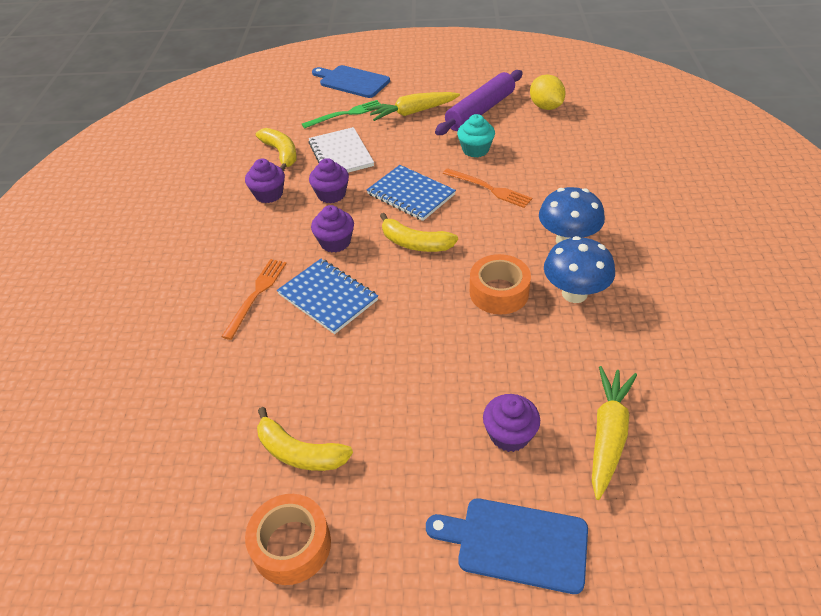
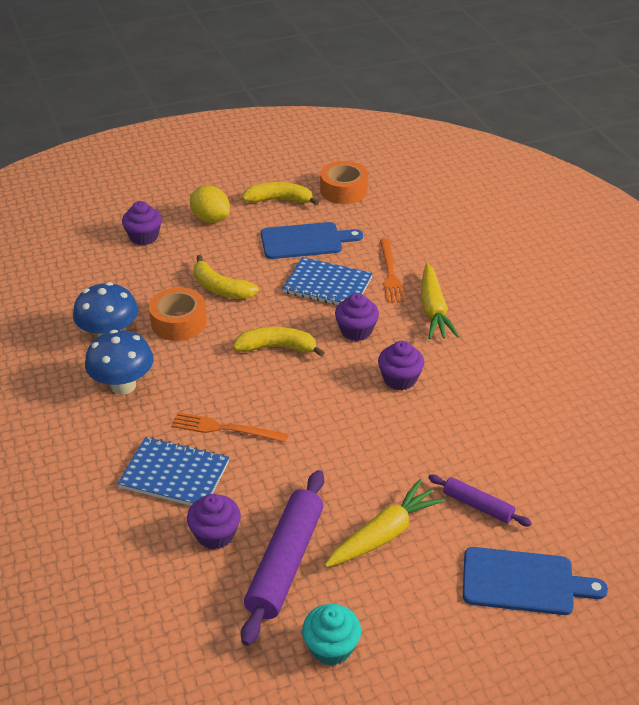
camera: 155 degrees right, 5 degrees down
purple cupcake [245,159,285,203] -> purple cupcake moved to [187,494,241,549]
orange tape [245,494,331,585] -> orange tape moved to [320,161,368,204]
yellow banana [256,128,297,172] -> yellow banana moved to [193,255,259,299]
green fork [302,100,381,129] -> purple rolling pin [428,475,532,526]
white notebook [308,127,374,173] -> none
blue notebook [367,165,456,221] -> blue notebook moved to [118,437,229,506]
blue cutting board [426,498,588,594] -> blue cutting board moved to [261,222,363,259]
turquoise cupcake [457,114,495,158] -> turquoise cupcake moved to [302,604,361,666]
yellow lemon [530,74,566,110] -> yellow lemon moved to [190,186,230,223]
yellow carrot [592,366,637,500] -> yellow carrot moved to [421,263,459,339]

